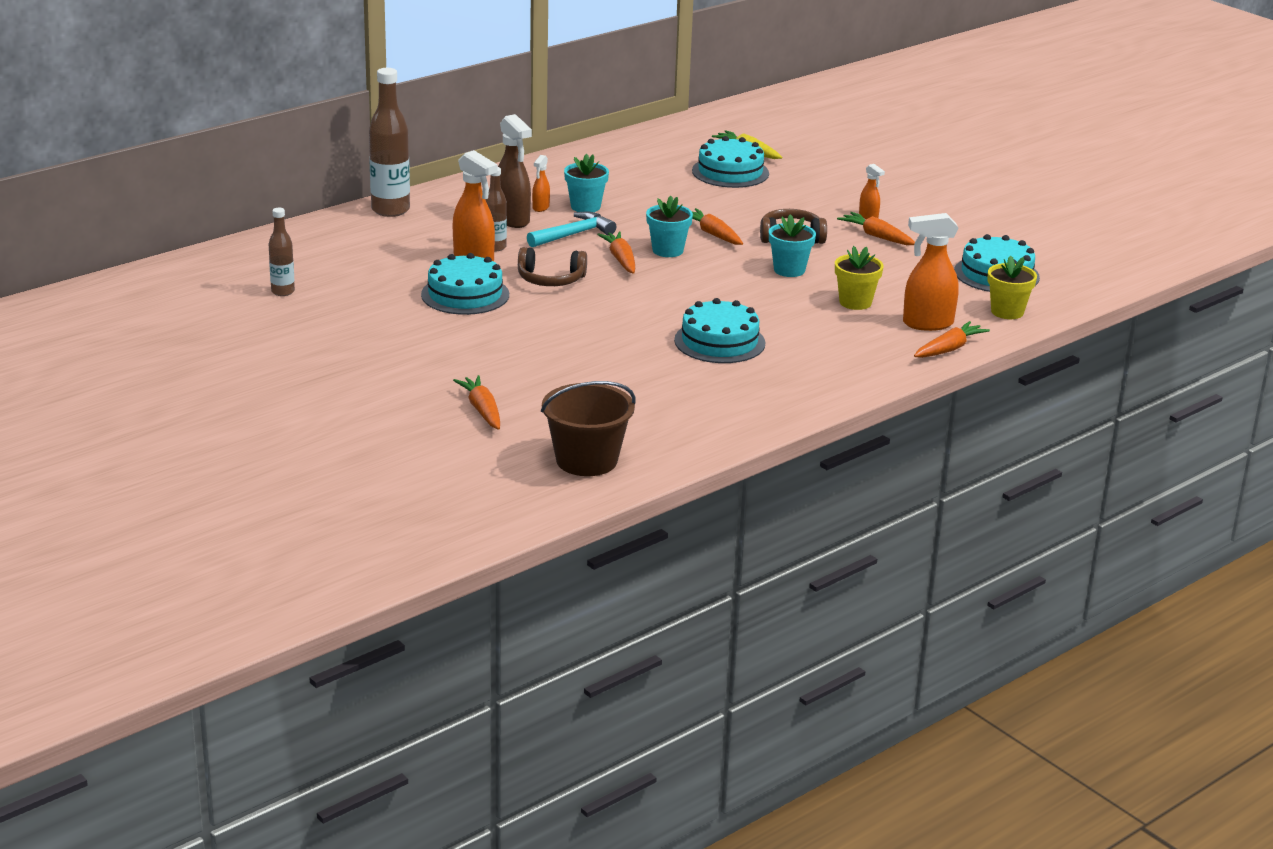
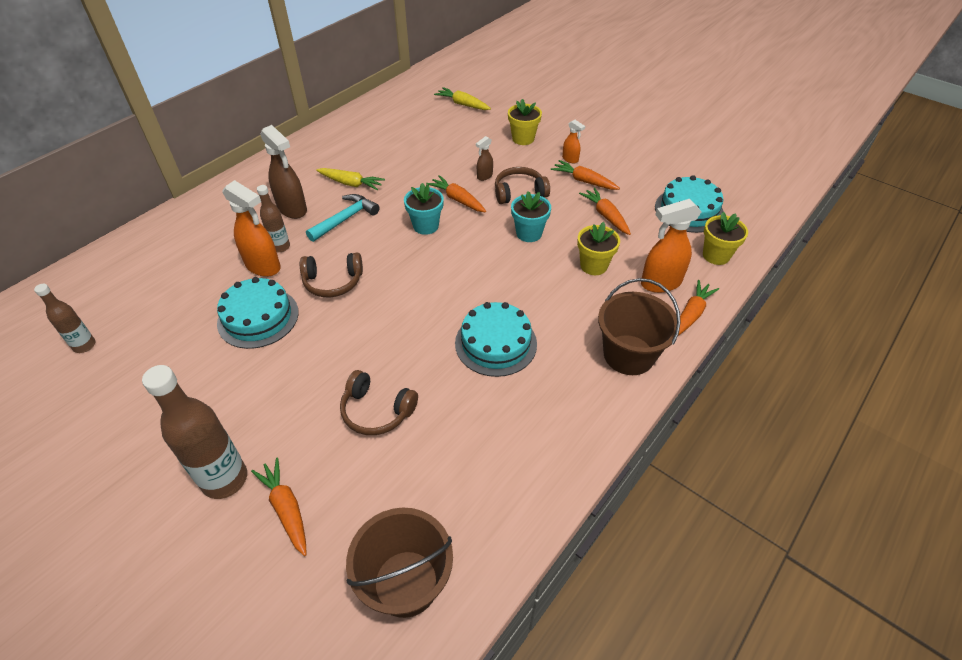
camera: 10 degrees left, 20 degrees up
brown bottle [369,68,410,217] -> brown bottle moved to [142,365,247,499]
orange spray bottle [532,155,550,212] -> none
turquoise flower pot [564,154,609,212] -> yellow carrot [316,168,385,190]
orange carrot [597,232,635,274] -> orange carrot moved to [579,187,631,235]
turquoise cake [692,136,769,188] -> none
none -> brown headphones [340,370,418,435]
none -> brown spray bottle [476,136,493,181]
none -> yellow flower pot [508,99,542,145]
none -> brown bucket [598,278,681,375]

